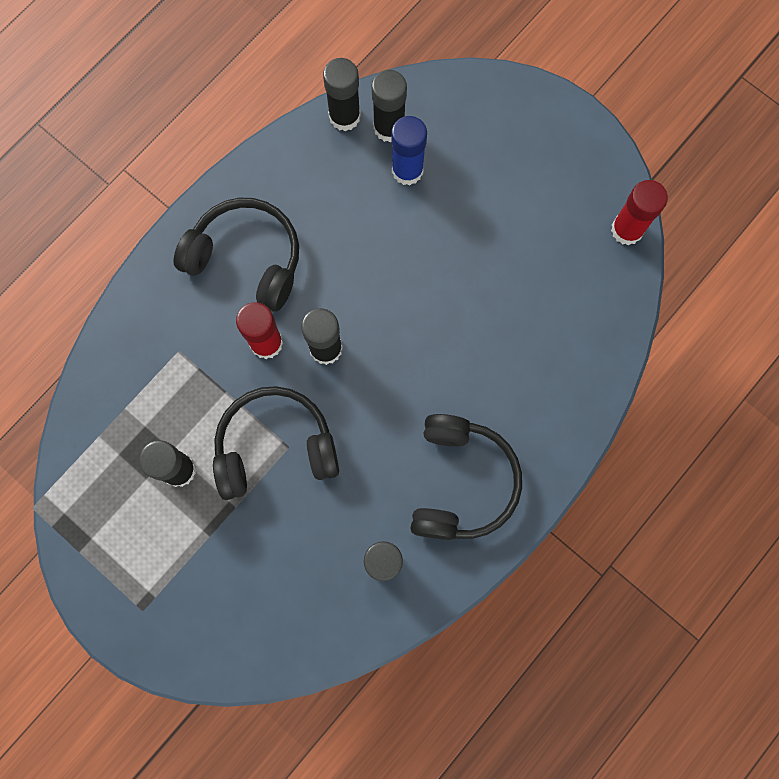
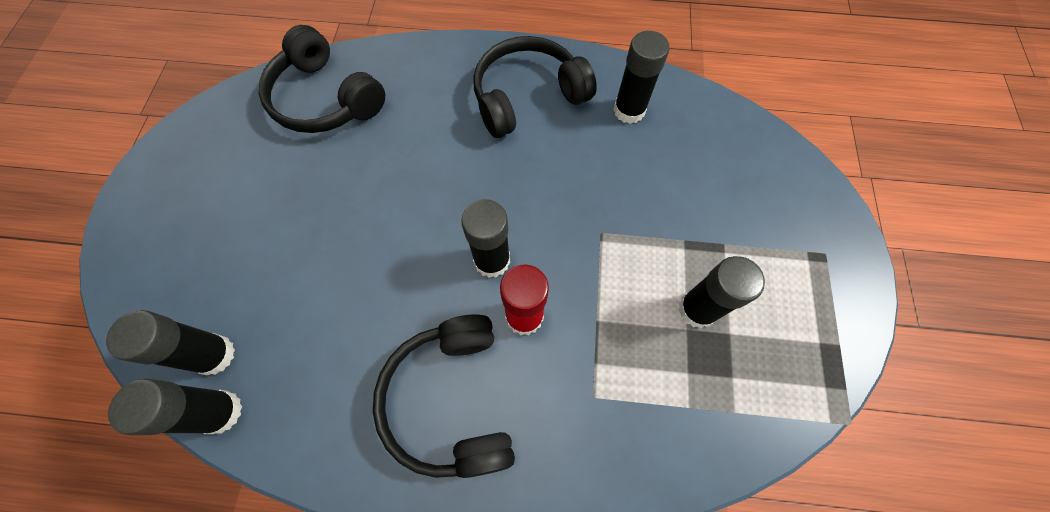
camera: 125 degrees left, 10 degrees down
black headphones [213,386,339,500] -> black headphones moved to [259,25,385,133]
blue glue stick [391,116,427,185] -> none
red glue stick [611,180,668,245] -> none

